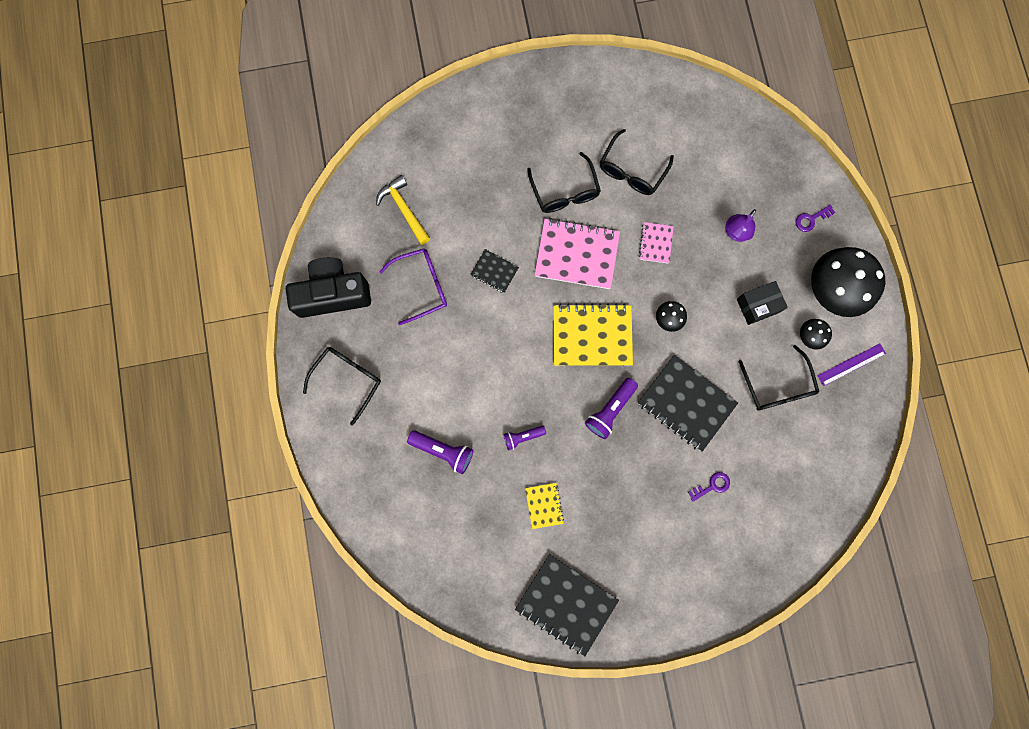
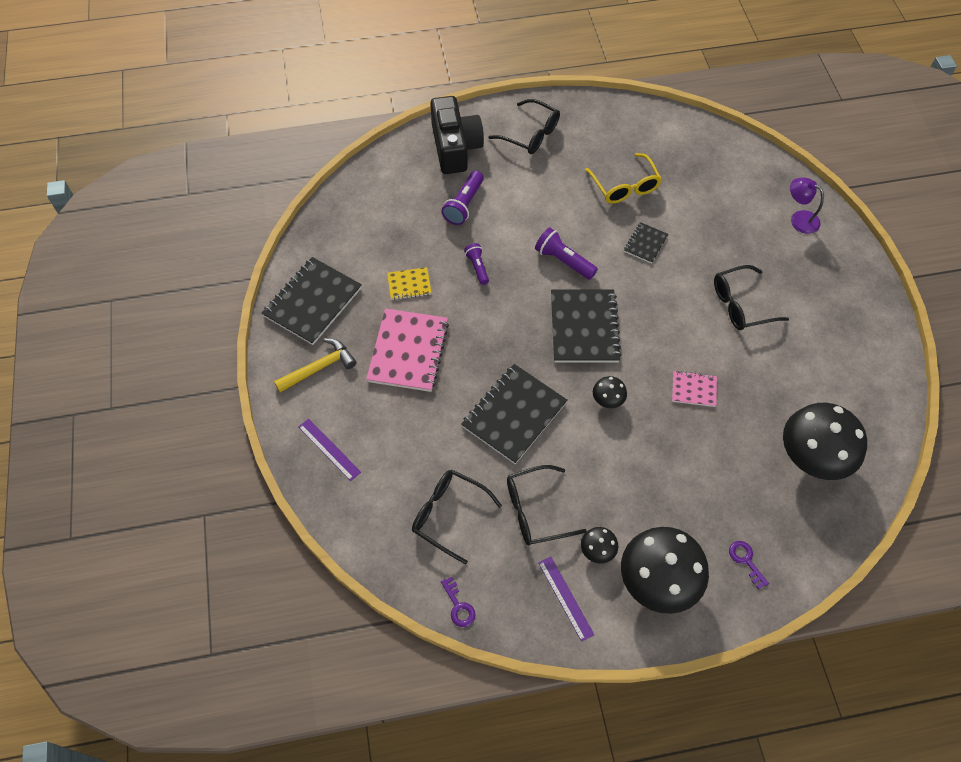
camera: 90 degrees right, 20 degrees down
black camera [286,257,371,318] -> black camera moved to [430,96,484,174]
yellow hammer [376,175,430,245] -> yellow hammer moved to [274,338,357,393]
purple glasses [379,248,447,325] -> yellow glasses [585,153,662,204]
pink notebook [535,218,620,289] -> pink notebook moved to [366,308,449,392]
yellow notebook [553,304,633,366] -> black notebook [551,289,622,363]
purple flashlight [585,378,638,439] -> purple flashlight moved to [535,228,598,280]
black glasses [600,129,674,195] -> black glasses moved to [412,470,502,564]
purple key [688,472,730,502] -> purple key moved to [441,576,476,627]
purple lamp [725,209,756,242] -> purple lamp moved to [790,178,824,234]
black box [737,281,788,325] -> none
none -> purple ruler [299,419,361,481]
none -> black mushroom [783,403,867,480]

